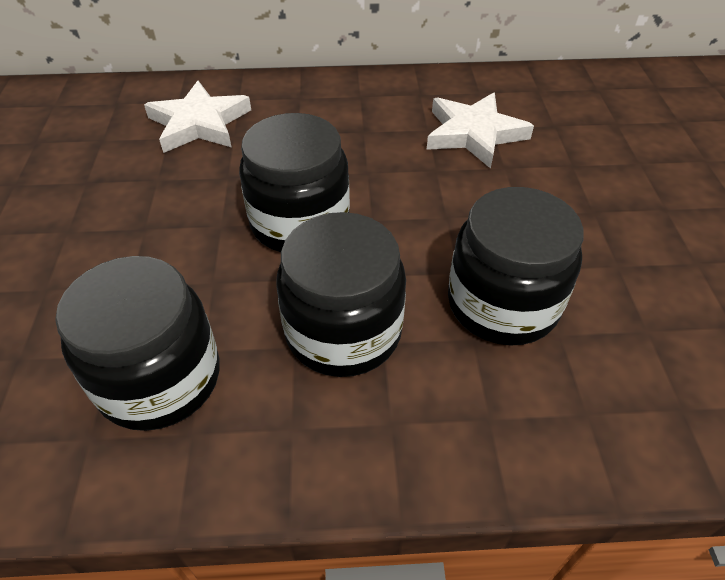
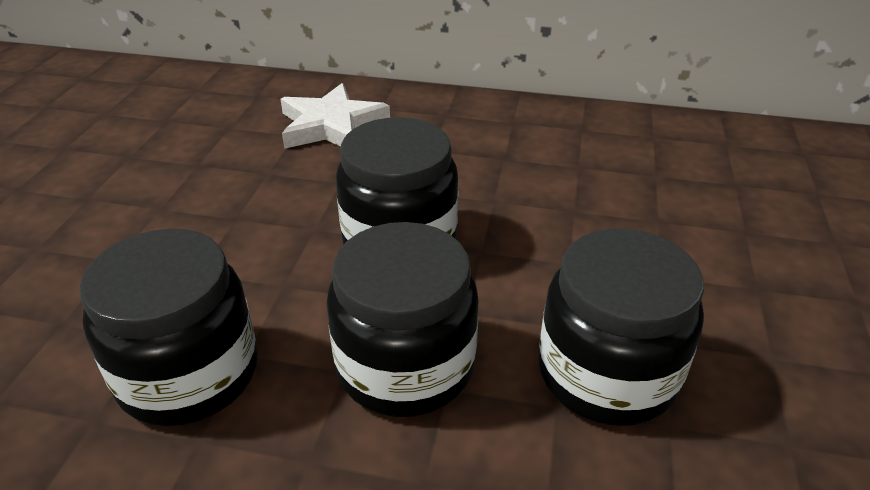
camera: 15 degrees right, 10 degrees down
white star [427,92,534,169] -> none

